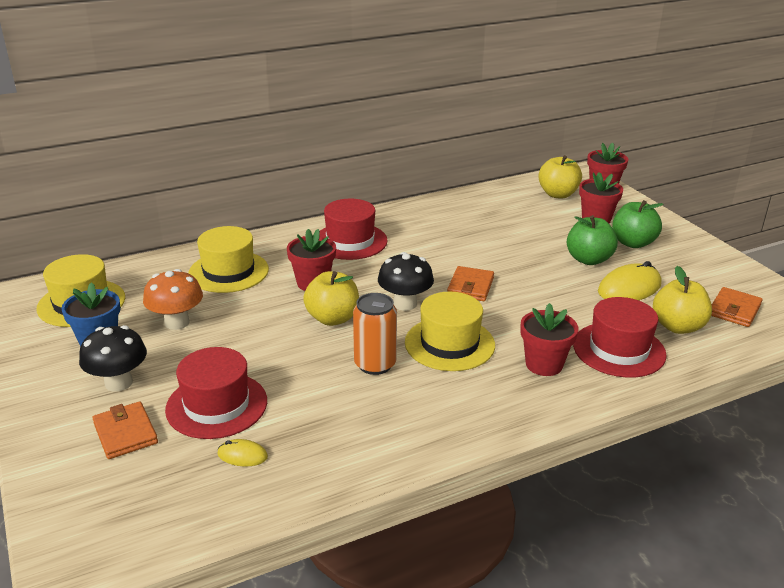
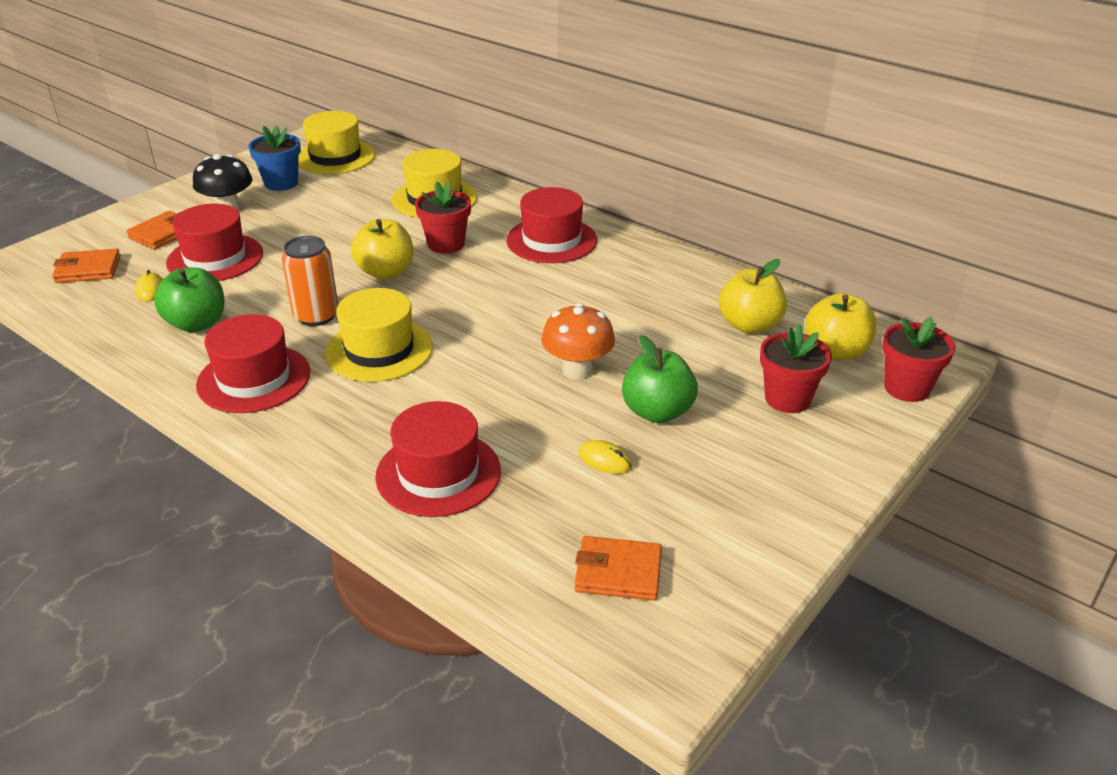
camera: 65 degrees right, 5 degrees up
orange mushroom [143,269,203,330] -> orange mushroom moved to [541,303,615,380]
black mushroom [378,252,434,311] -> none
orange wallet [447,266,494,301] -> orange wallet moved to [52,249,121,283]
red flower pot [520,303,578,376] -> none
yellow mouse [598,261,662,300] -> yellow mouse [579,440,632,474], size x0.51
green apple [612,200,663,248] -> green apple moved to [154,268,225,333]
yellow apple [653,266,712,334] -> yellow apple moved to [719,259,787,334]
none -> red hat [196,314,310,413]

